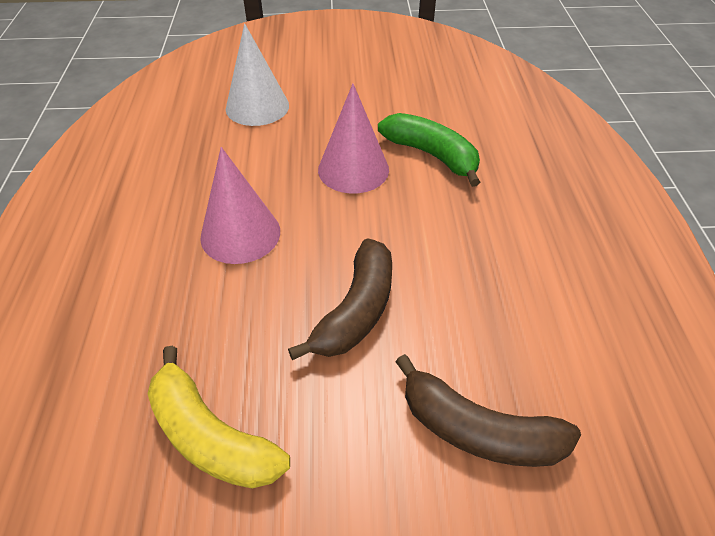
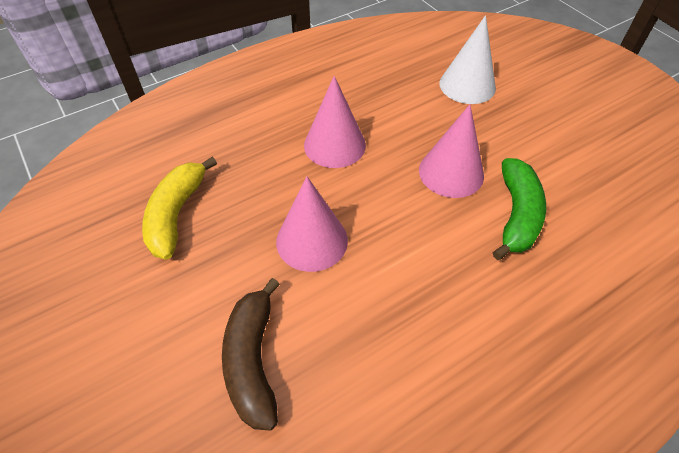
camera: 60 degrees right, 5 degrees up
brown banana [288,238,392,360] -> pink cone [276,176,348,272]

